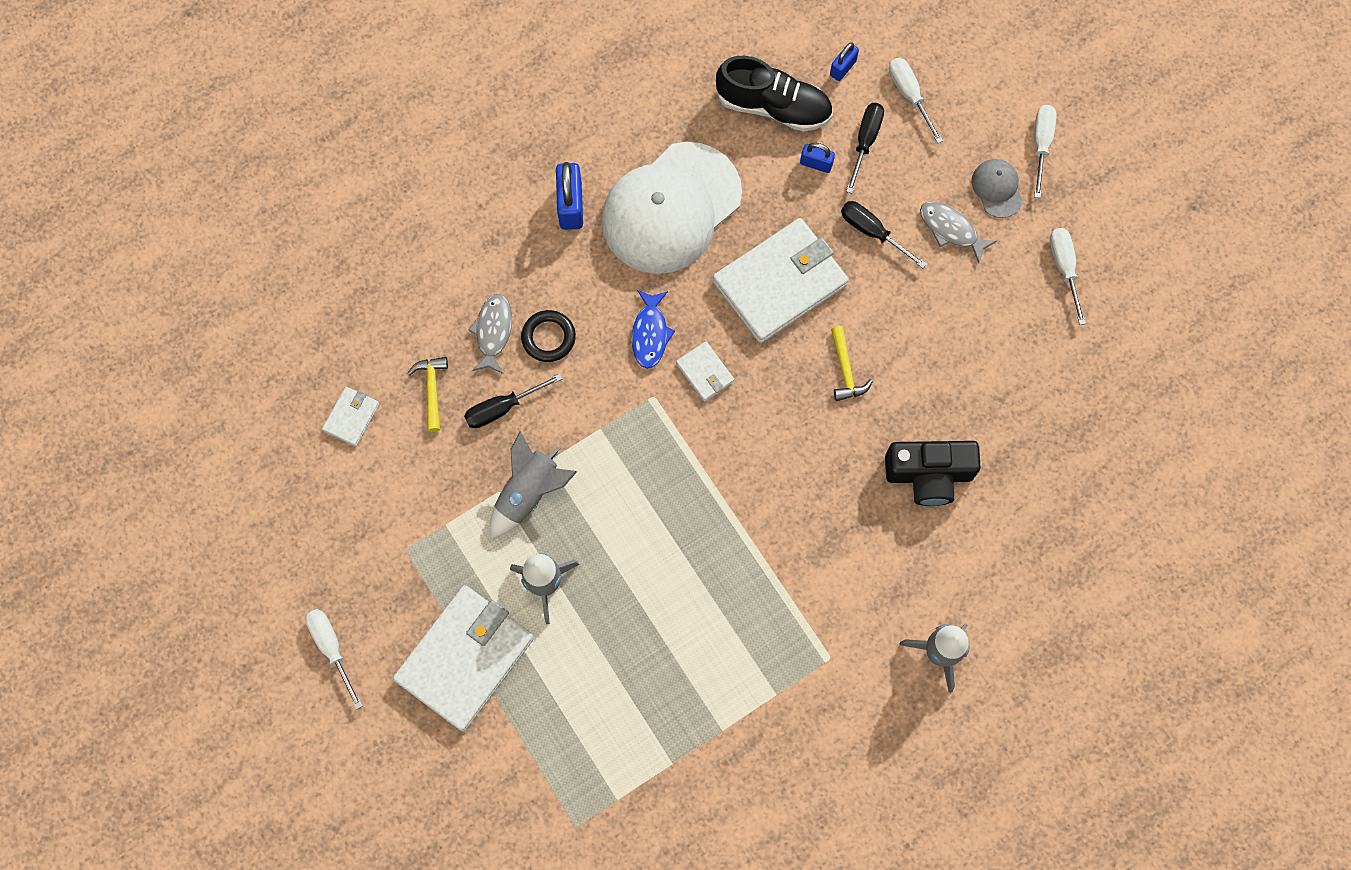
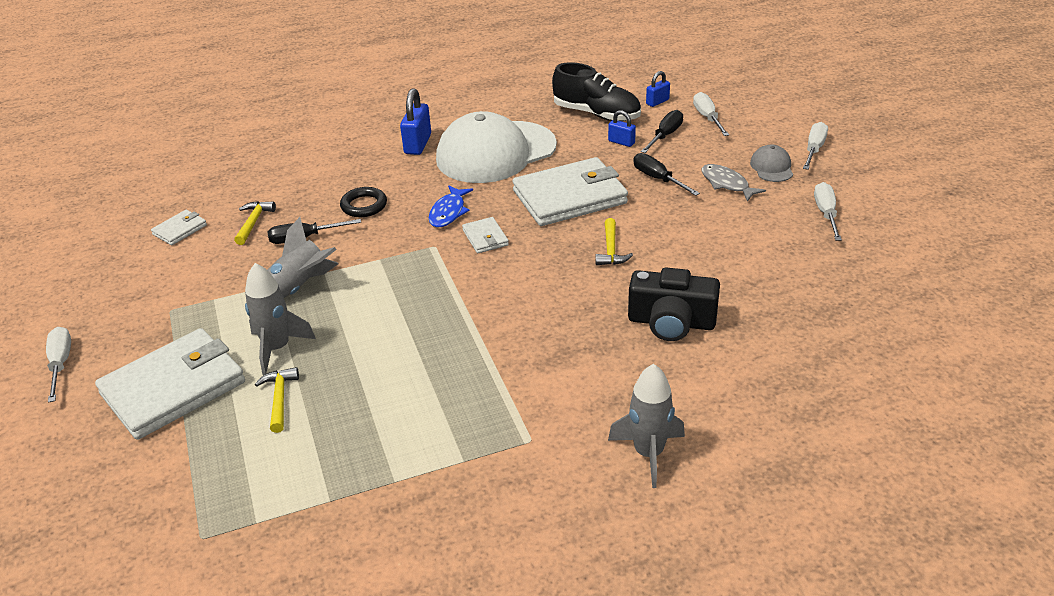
camera: 15 degrees right, 35 degrees down
grey fish [468,294,512,374] -> none
none -> yellow hammer [255,367,299,433]

